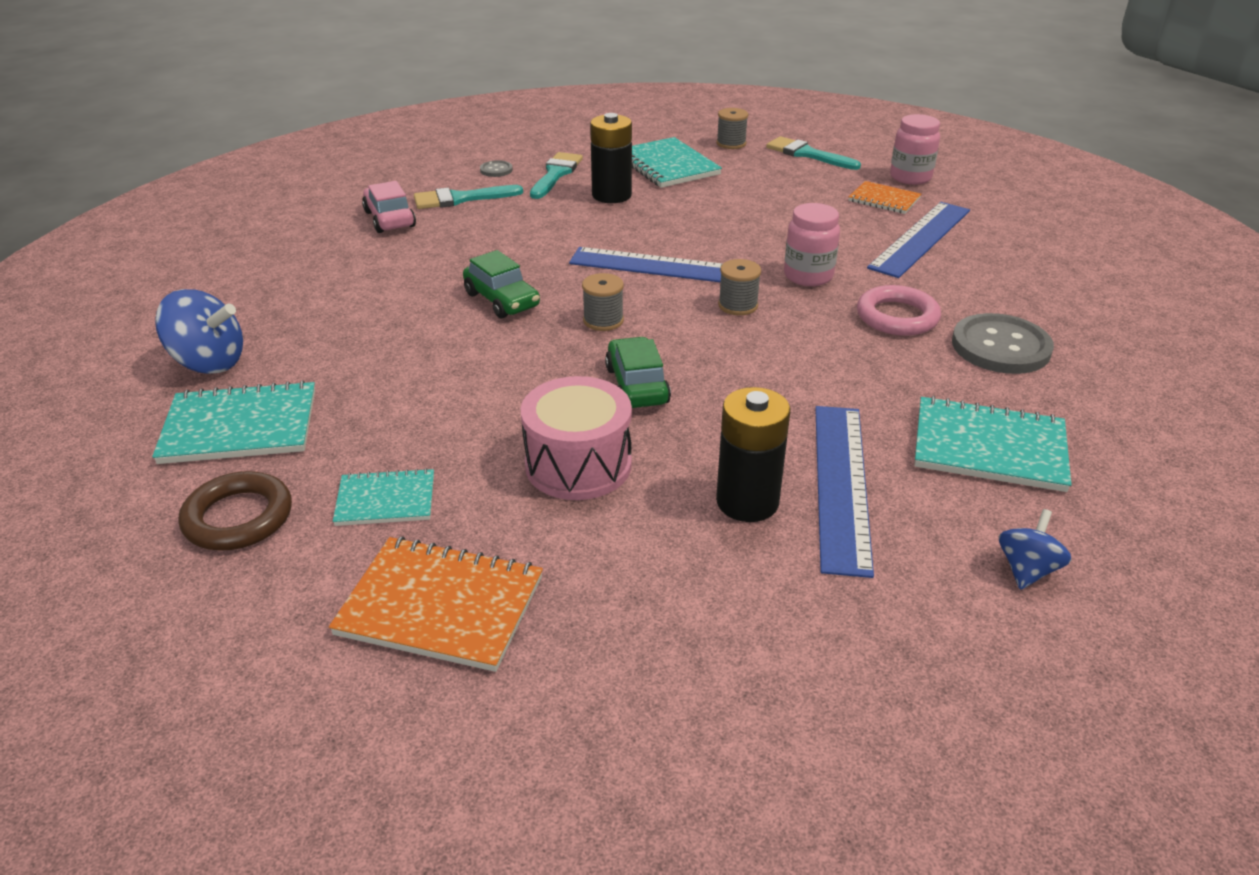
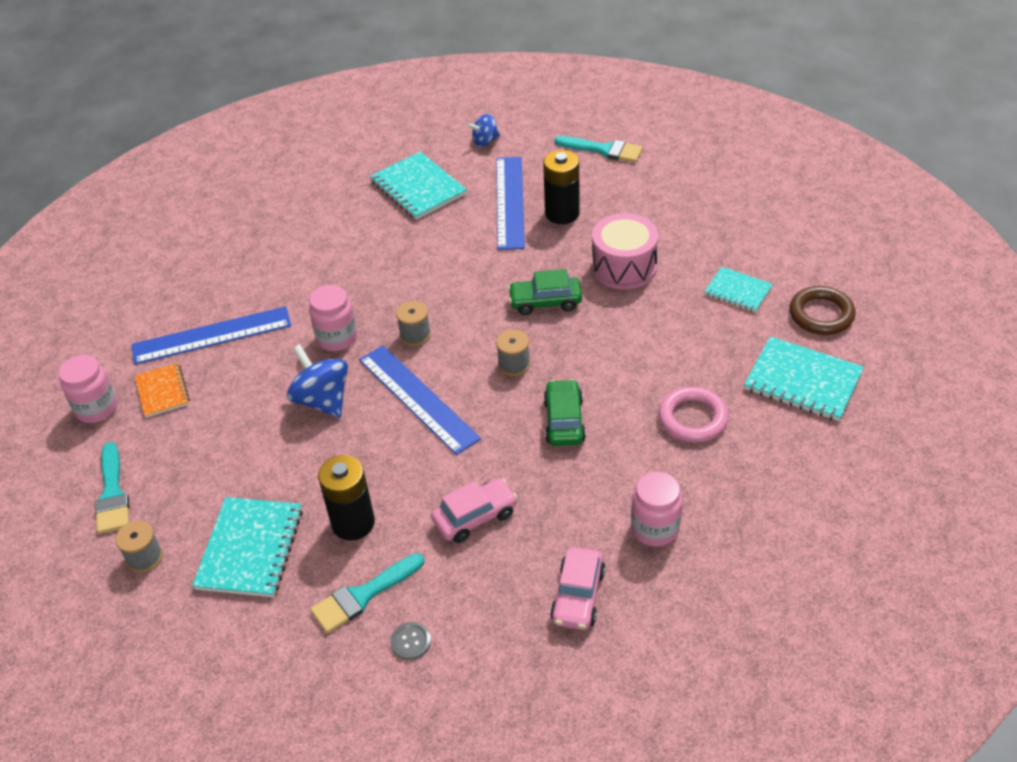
camera: 140 degrees left, 10 degrees up
blue spinning top [155,289,243,374] -> blue spinning top moved to [287,344,348,418]
orange notebook [329,536,543,672] -> none
turquoise brush [414,185,523,209] -> turquoise brush moved to [555,136,643,163]
green car [605,337,671,408] -> green car turned 60 degrees clockwise [508,269,582,315]
blue ruler [815,406,874,578] -> blue ruler turned 45 degrees counterclockwise [496,157,525,250]
pink ring [857,285,941,336] -> pink ring moved to [658,387,729,443]
grey button [952,313,1054,374] -> none
none -> pink car [431,478,518,543]
none -> pink jar [631,471,682,547]

